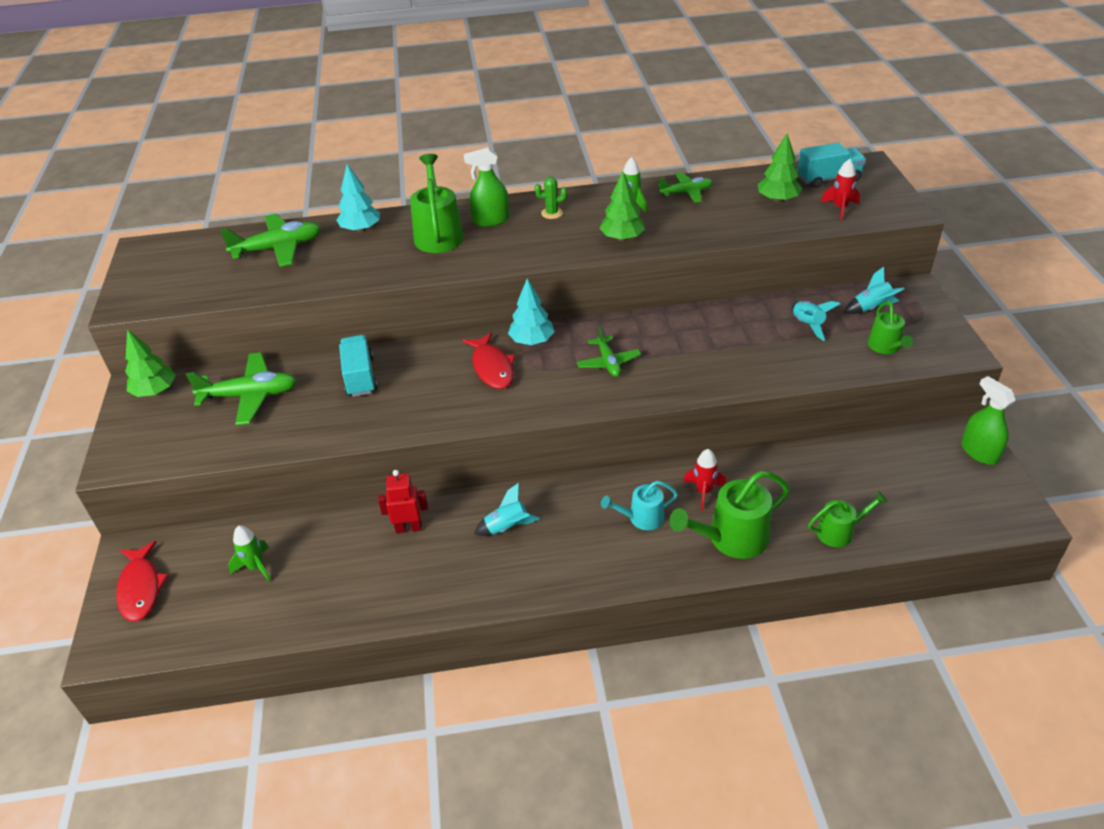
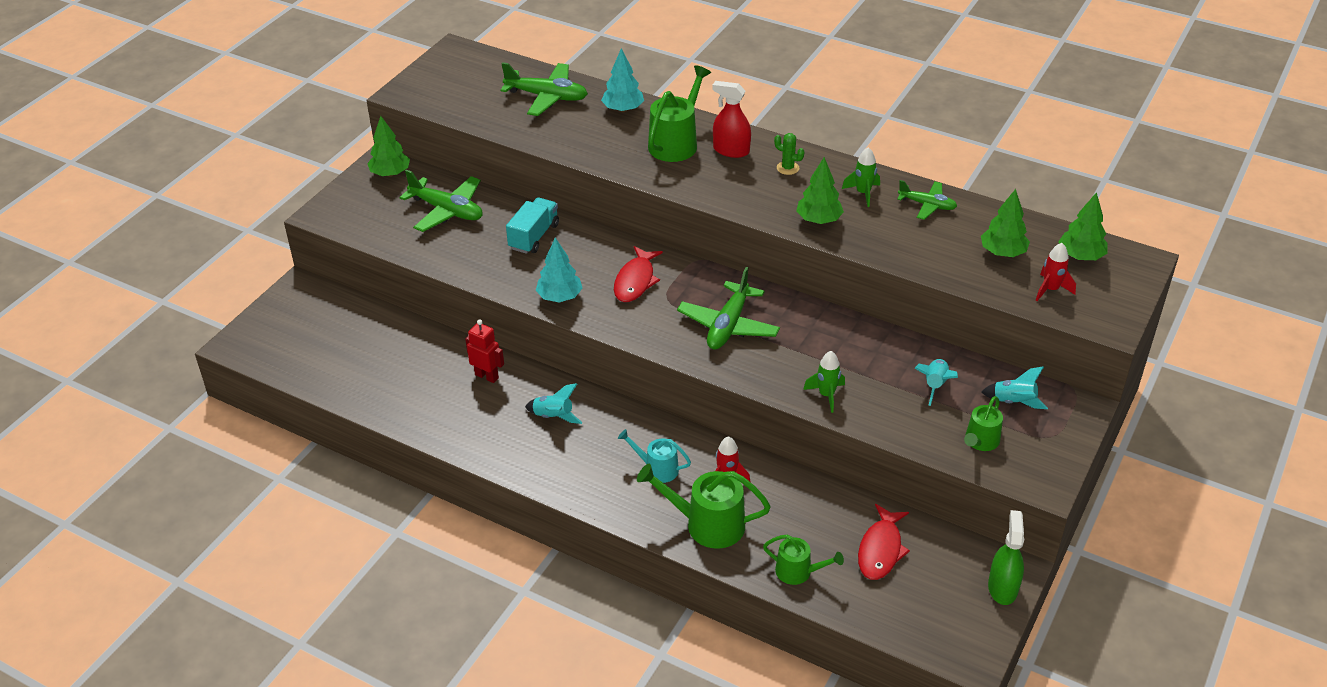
camera: 35 degrees right, 0 degrees up
red fish [116,541,168,621] -> red fish moved to [858,504,910,580]
green rocket [228,526,271,582] -> green rocket moved to [803,351,845,413]
green spray bottle [464,148,510,227] -> red spray bottle [712,81,751,158]
turquoise tree [508,278,555,345] -> turquoise tree moved to [536,237,583,302]
green plane [577,326,641,377] -> green plane [677,267,780,350], size x1.61
turquoise truck [798,143,866,188] -> green tree [1058,192,1107,260]

